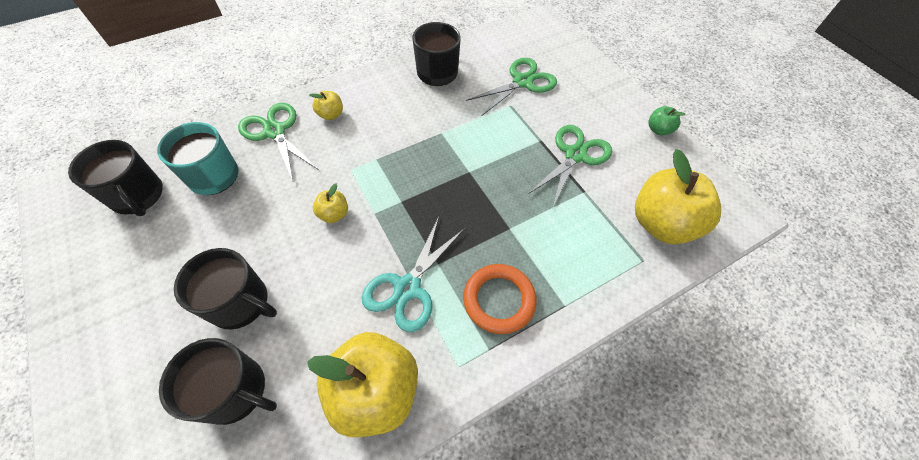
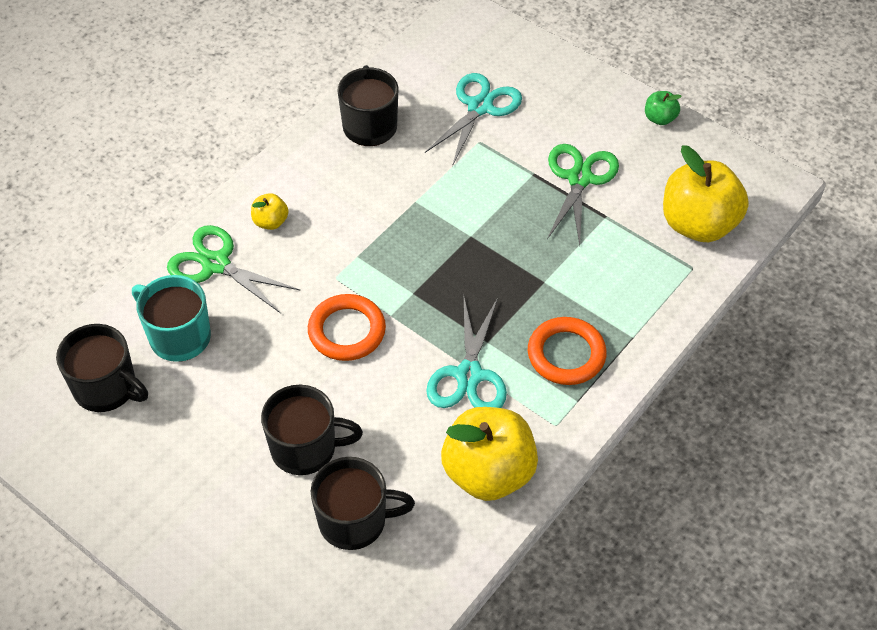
camera: 20 degrees left, 5 degrees down
yellow apple [313,183,348,223] -> orange ring [308,294,386,361]
green scissors [466,58,557,116] -> turquoise scissors [425,73,522,166]

